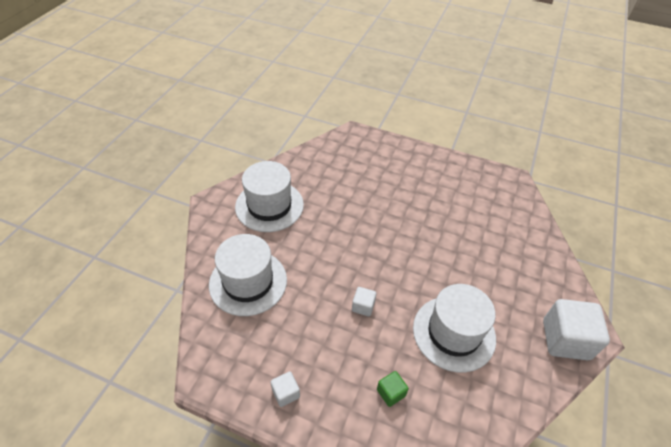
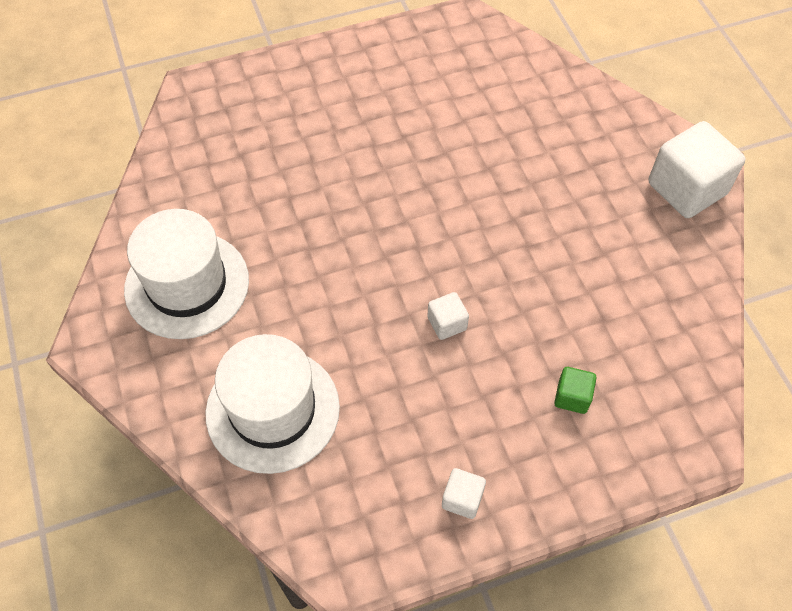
camera: 40 degrees left, 10 degrees up
white hat [413,284,496,372] -> none

